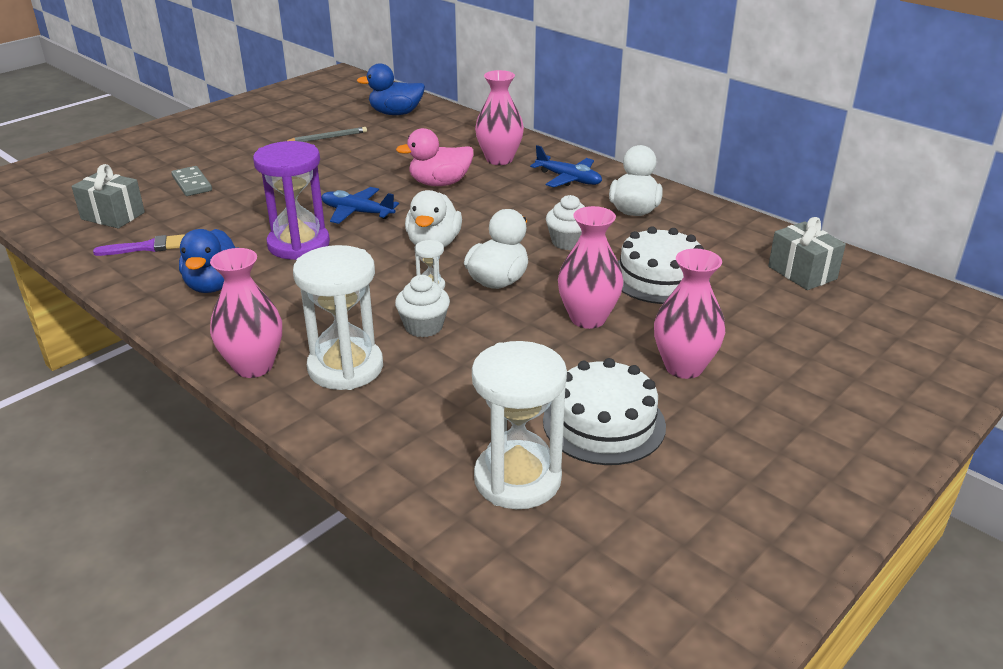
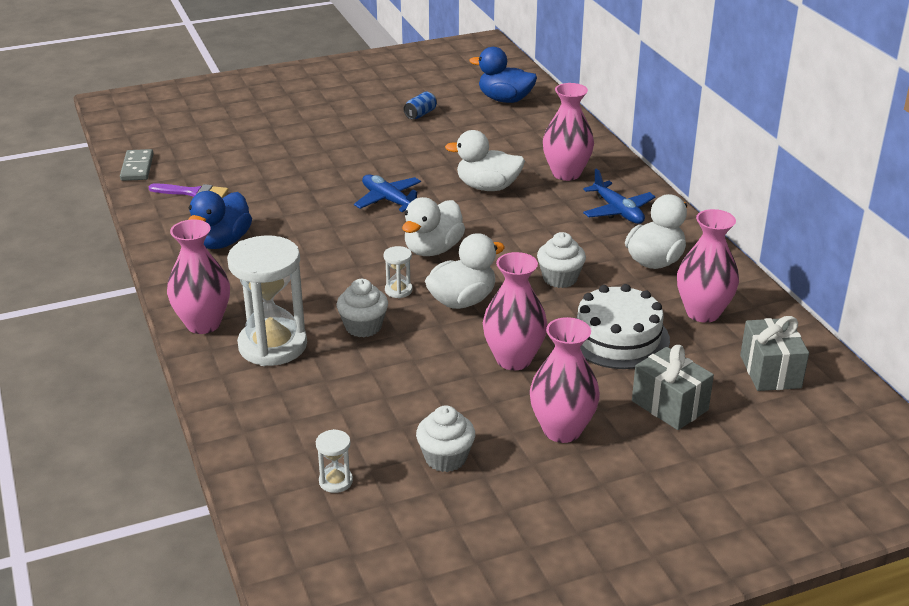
camera: 25 degrees right, 0 degrees up
grey gift [72,164,145,229] -> grey gift moved to [632,345,714,430]
grey domino [171,166,212,196] -> grey domino moved to [120,149,154,181]
purple hourglass [253,141,330,260] -> none
grey pencil [287,127,367,142] -> blue can [403,92,437,119]
pink duck [396,128,473,186] -> white duck [445,130,525,191]
white hourglass [472,341,567,509] -> white hourglass [316,429,353,493], size x0.43
white cake [543,358,666,465] -> white cupcake [416,406,475,472]
none -> pink vase [677,209,739,323]

